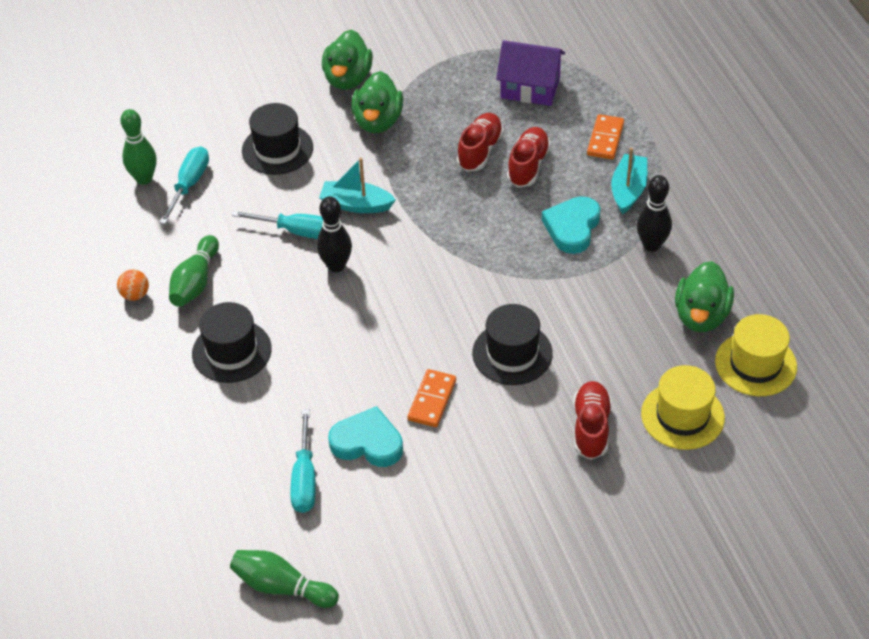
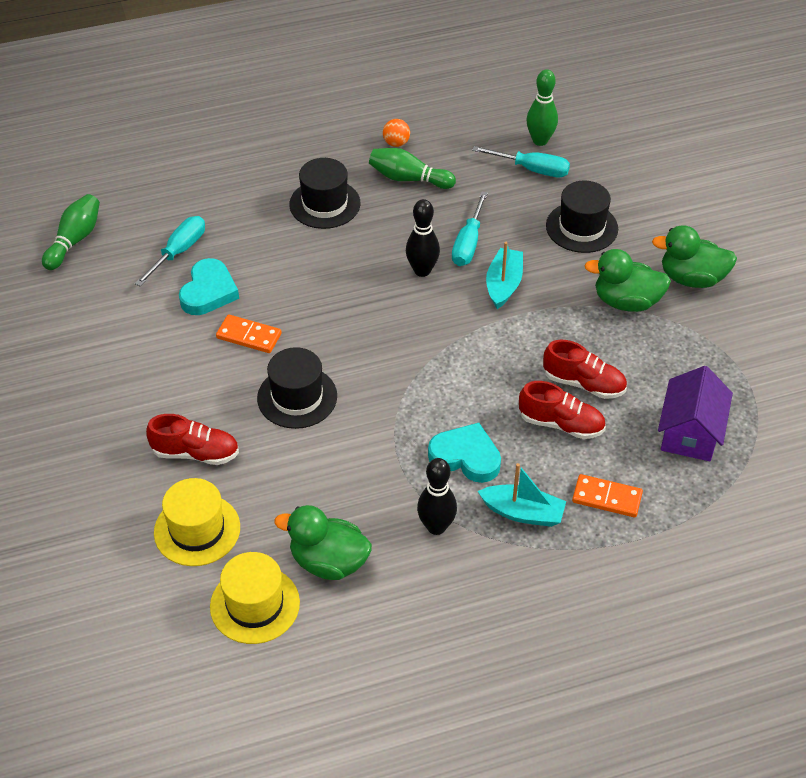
camera: 90 degrees right, 0 degrees up
turquoise screwdriver [290,409,316,513] -> turquoise screwdriver turned 120 degrees clockwise [135,216,205,286]

